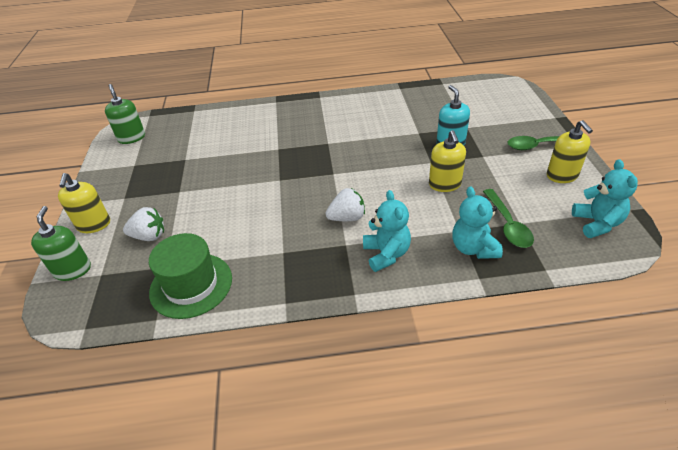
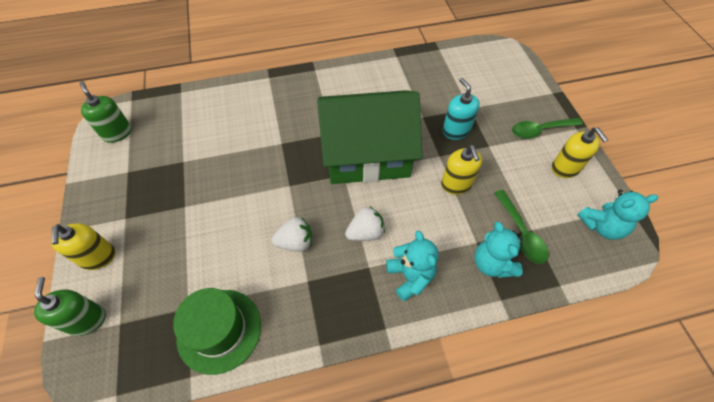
camera: 10 degrees left, 15 degrees up
white strawberry [123,207,164,241] -> white strawberry moved to [272,217,312,252]
turquoise teddy bear [572,159,638,238] -> turquoise teddy bear turned 90 degrees clockwise [577,190,658,240]
none -> green house [317,90,422,184]

